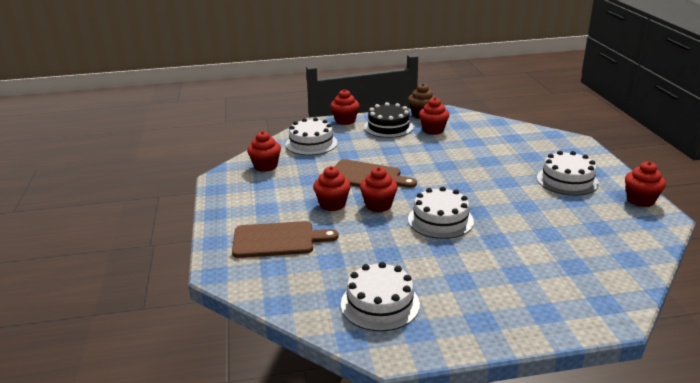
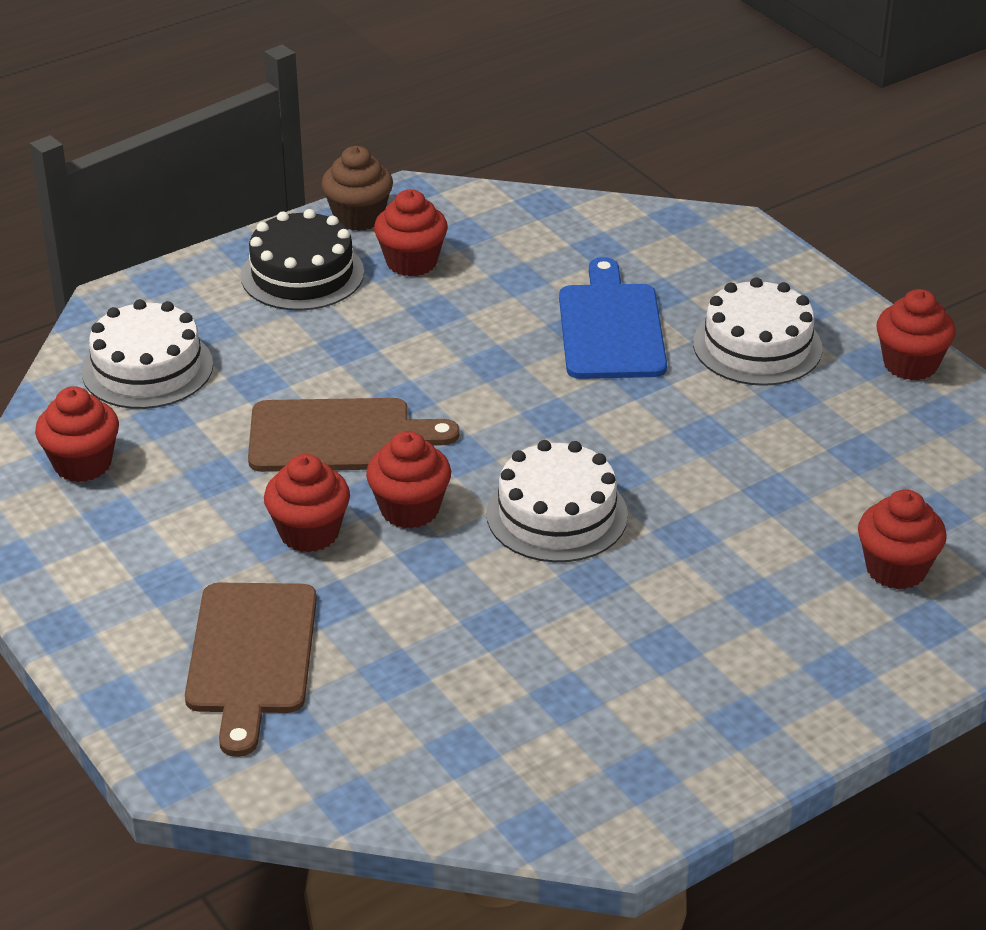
camera: 25 degrees left, 10 degrees up
brown cutting board [232,221,339,258] -> brown cutting board turned 120 degrees clockwise [185,583,317,757]
red cupcake [330,89,360,125] -> red cupcake moved to [858,489,947,589]
white cake [341,262,420,331] -> none
none -> blue cutting board [559,257,667,379]

